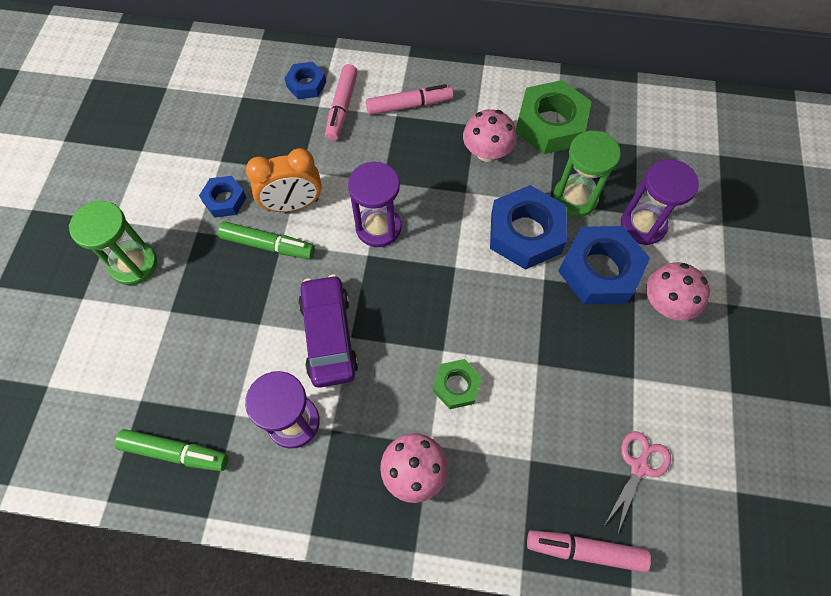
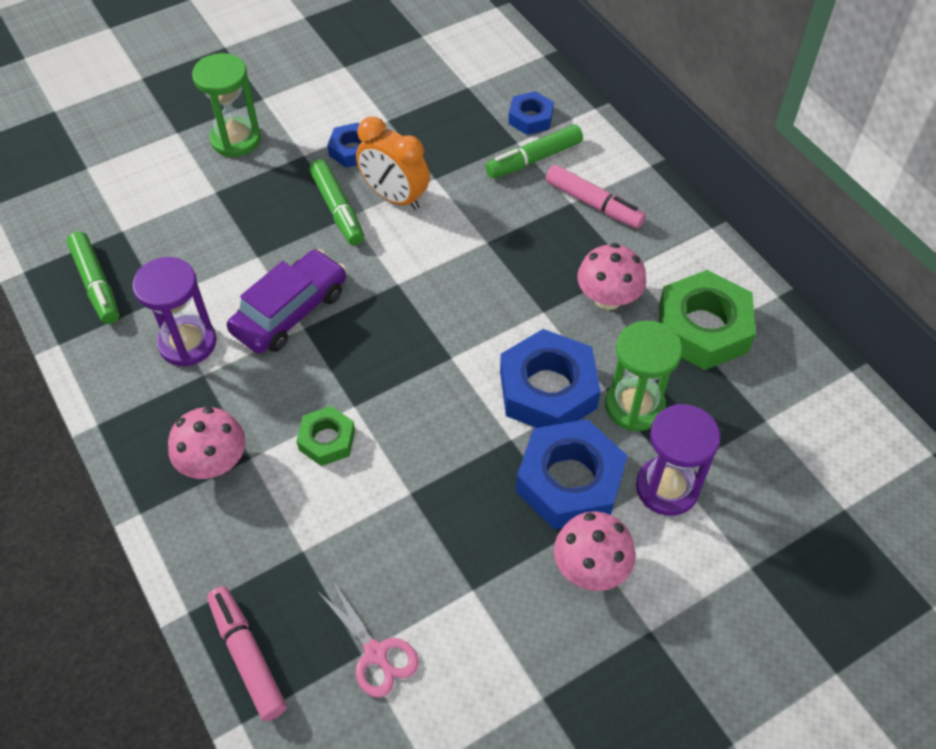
camera: 50 degrees right, 10 degrees down
pink marker [325,64,358,141] -> green marker [485,124,583,178]
purple hourglass [348,162,401,247] -> none
pink scissors [604,431,671,535] -> pink scissors turned 60 degrees clockwise [317,581,419,698]

